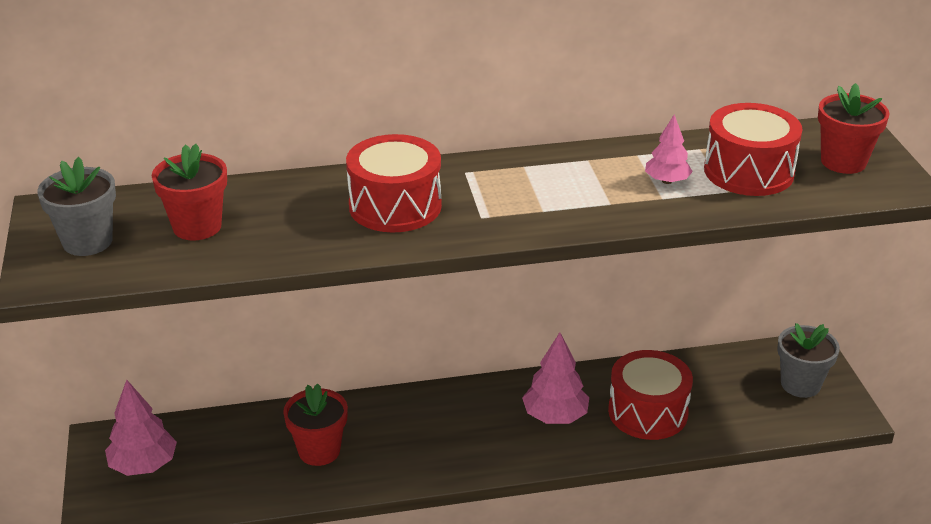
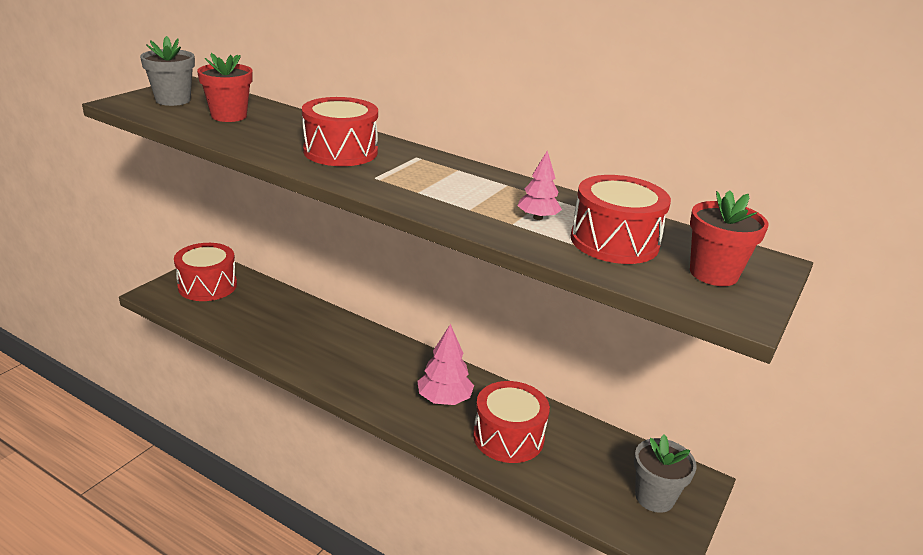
camera: 40 degrees right, 5 degrees down
pink tree [105,380,177,476] -> red drum [174,243,237,301]
red flower pot [283,383,348,466] -> none

